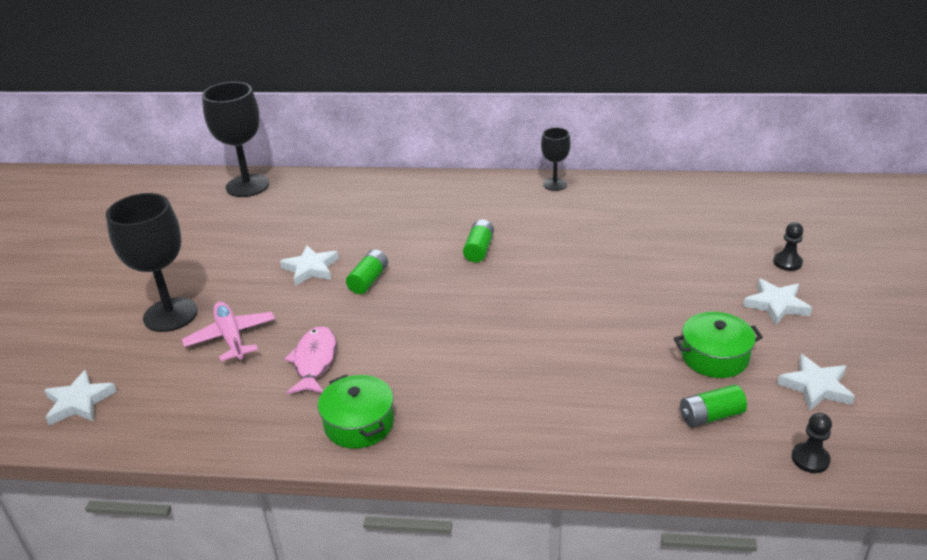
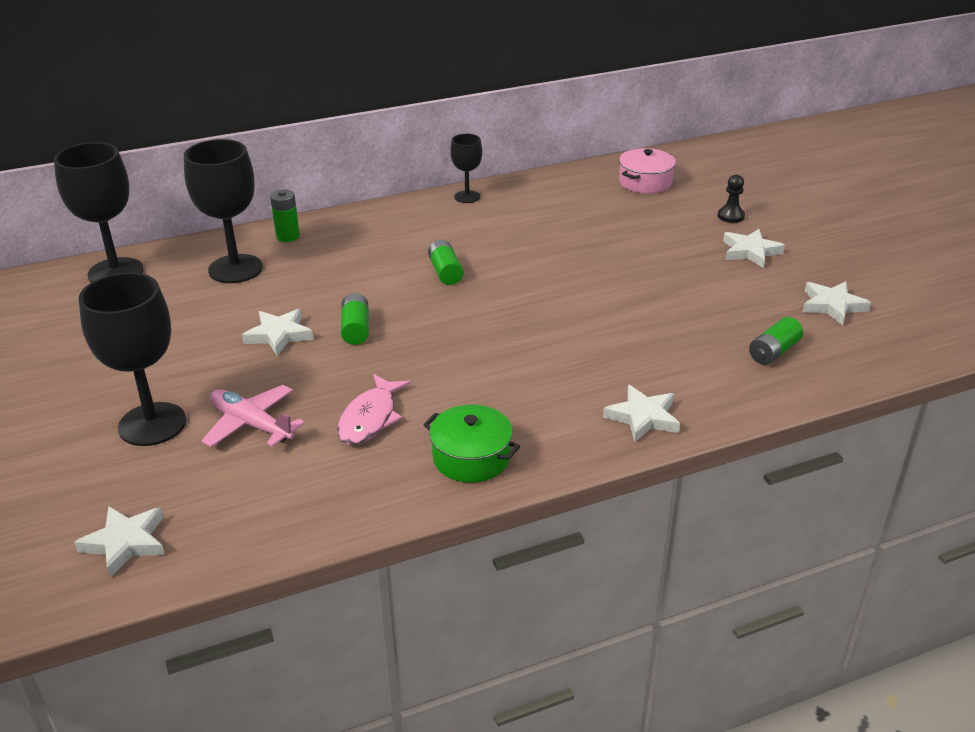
camera: 30 degrees left, 0 degrees up
pink fish [284,326,337,394] -> pink fish turned 135 degrees counterclockwise [337,374,411,445]
green pot [674,312,763,378] -> none
black pawn [792,413,832,473] -> none
none -> black goblet [184,139,263,283]
none -> green battery [270,189,300,242]
none -> white star [603,385,680,442]
none -> pink pot [619,148,676,194]

